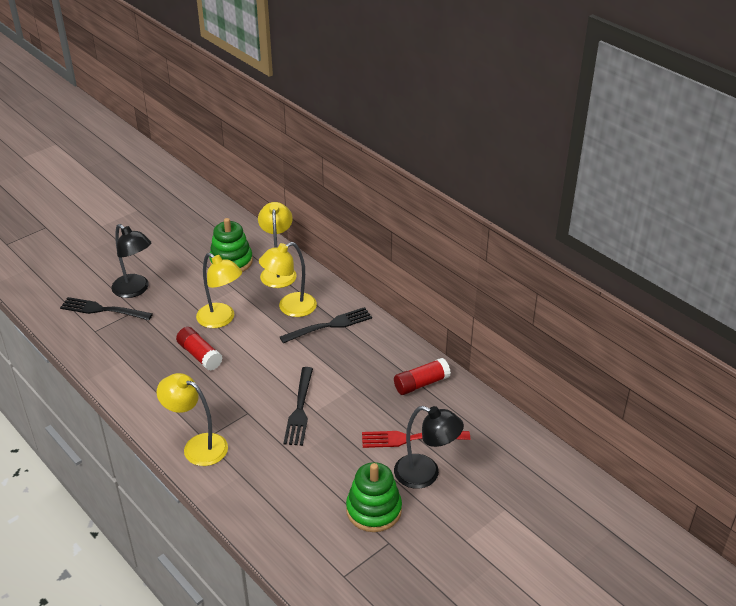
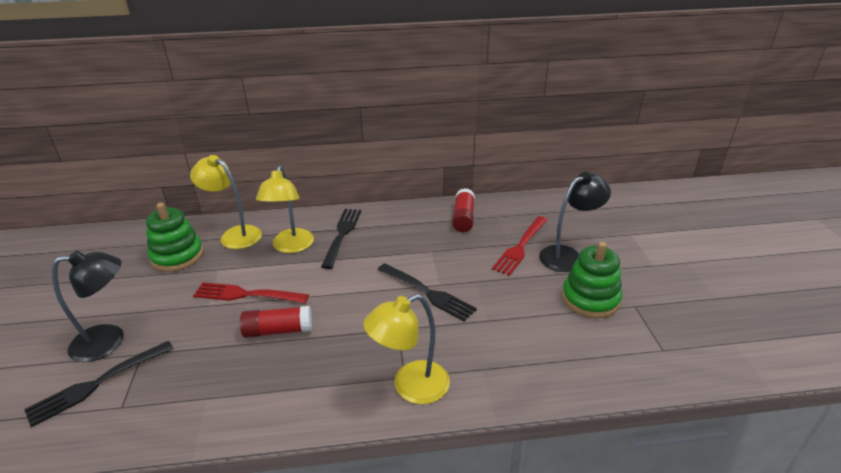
camera: 55 degrees left, 5 degrees down
yellow lamp [196,253,242,328] -> red fork [193,282,309,303]

